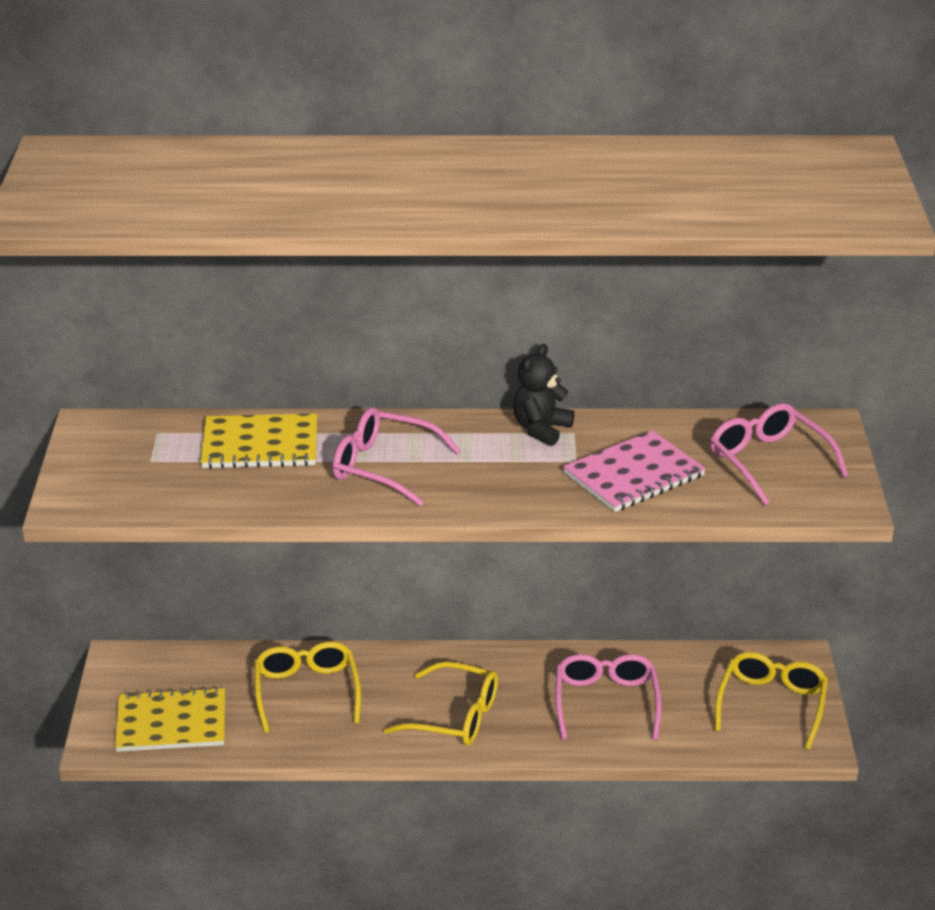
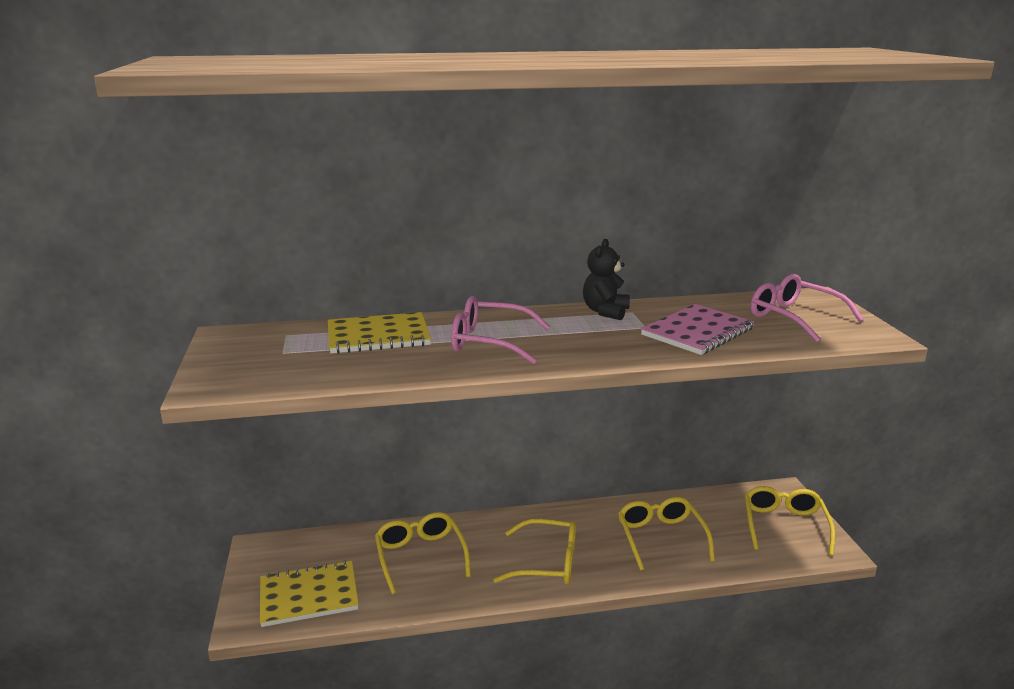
camera: 10 degrees left, 10 degrees down
pink glasses [555,654,662,740] -> yellow glasses [618,497,715,570]

